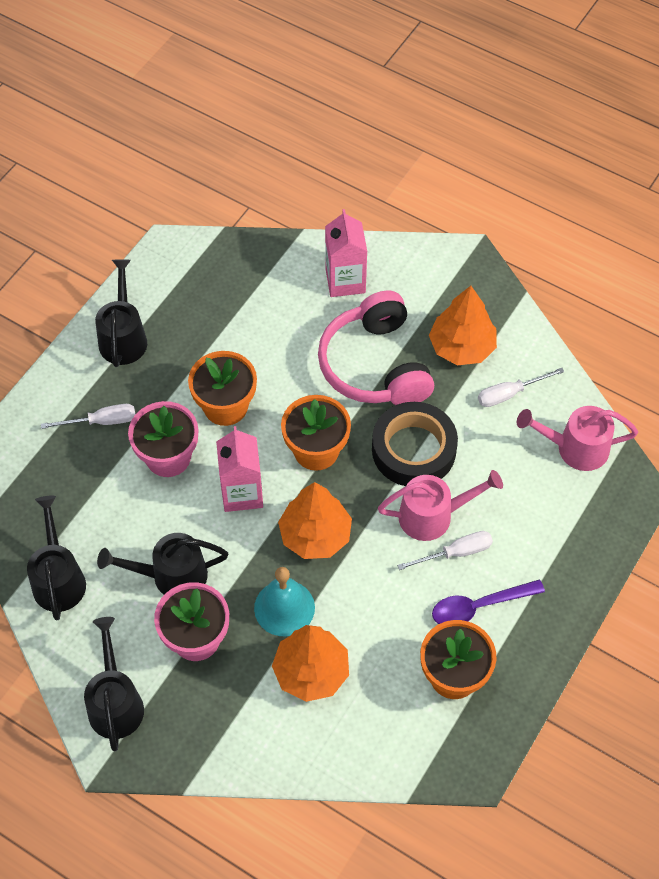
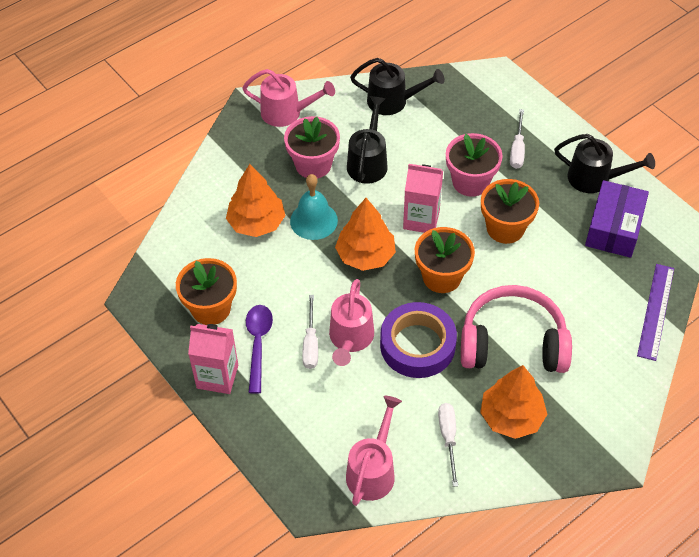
camera: 110 degrees right, 5 degrees down
black watering can [84,617,144,751] -> pink watering can [243,69,335,127]
pink carton [325,209,367,297] -> pink carton moved to [188,324,238,394]
black tape [372,402,458,486] -> purple tape [380,302,457,378]
none -> purple box [585,180,649,258]
none -> purple ruler [637,264,674,361]

